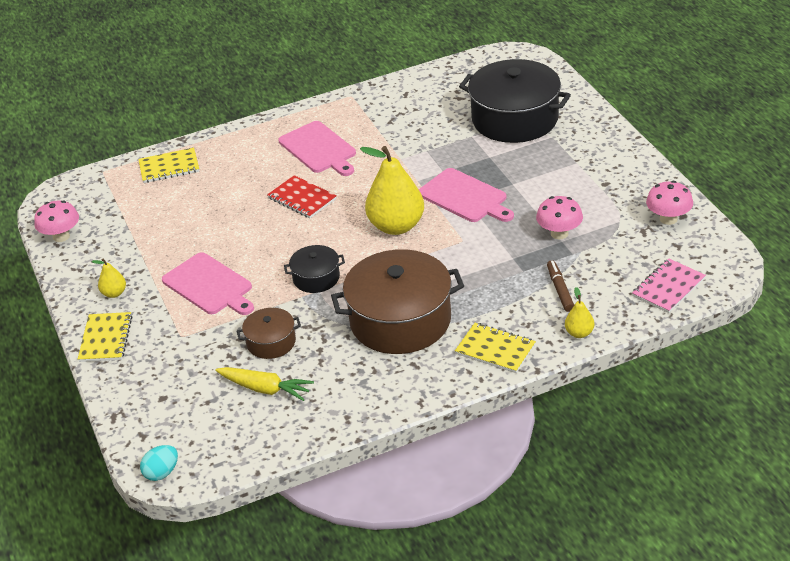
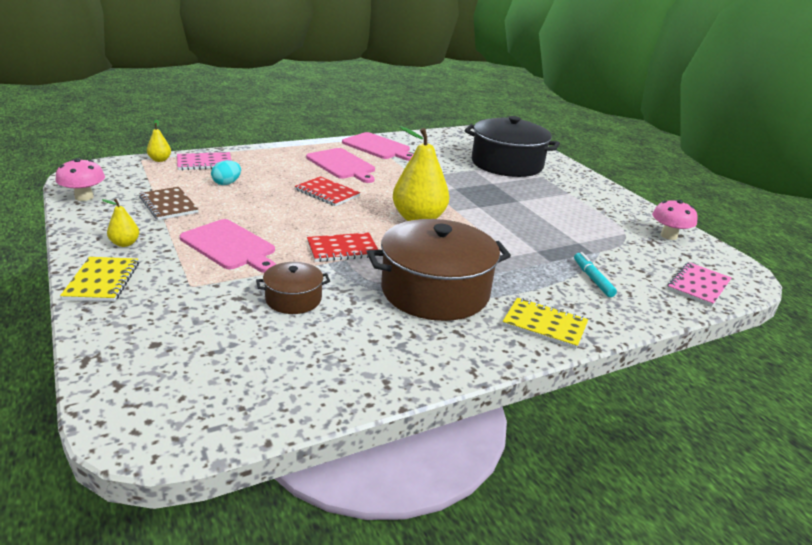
camera: 10 degrees left, 10 degrees down
yellow notebook [138,148,199,183] -> pink notebook [177,152,232,170]
turquoise egg [140,445,178,481] -> turquoise egg moved to [211,160,241,185]
yellow carrot [215,367,314,401] -> none
black pot [284,245,345,293] -> red notebook [307,233,379,262]
pink cutting board [419,168,514,222] -> pink cutting board moved to [342,132,413,161]
pink mushroom [536,196,583,239] -> none
brown marker [547,260,574,312] -> turquoise marker [574,252,617,297]
yellow pear [565,287,594,338] -> yellow pear moved to [147,119,171,162]
none -> brown notebook [139,187,198,220]

